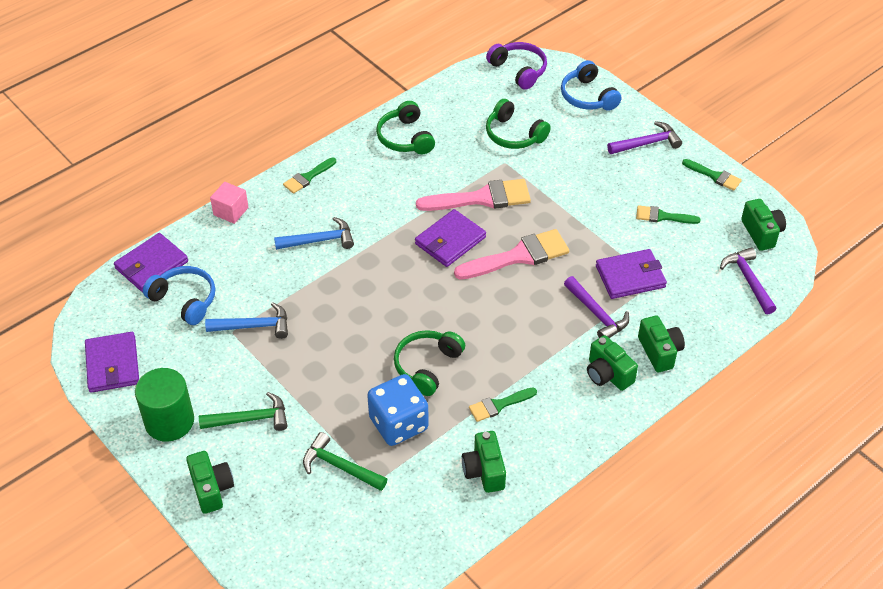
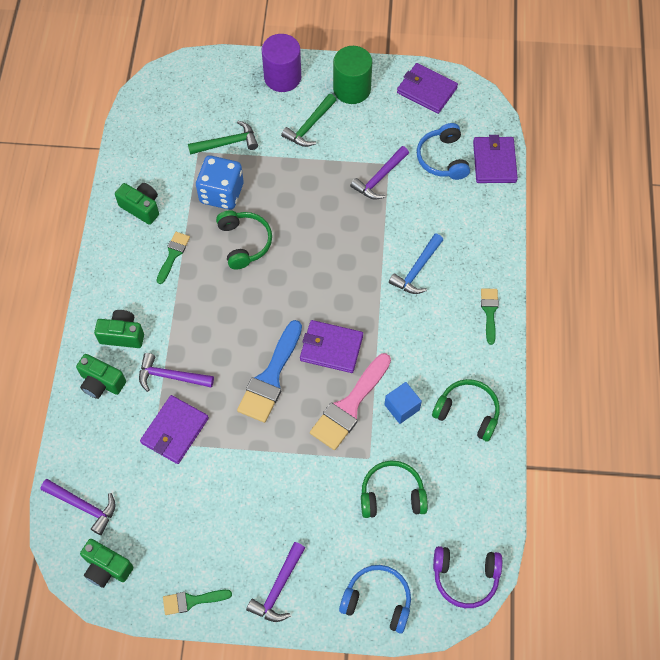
camera: 135 degrees right, 15 degrees up
blue headphones [143,266,215,325] -> blue headphones turned 90 degrees clockwise [417,123,470,180]
green camera [186,451,234,514] -> purple cylinder [262,34,301,92]
blue hammer [205,302,288,339] -> purple hammer [350,146,409,200]
pink cube [210,182,249,224] -> none
purple wallet [415,209,486,267] -> purple wallet turned 75 degrees counterclockwise [300,320,363,373]
pink brush [454,229,569,280] -> blue brush [237,320,302,423]
green brush [636,205,701,224] -> none
none -> blue cube [384,382,422,424]

